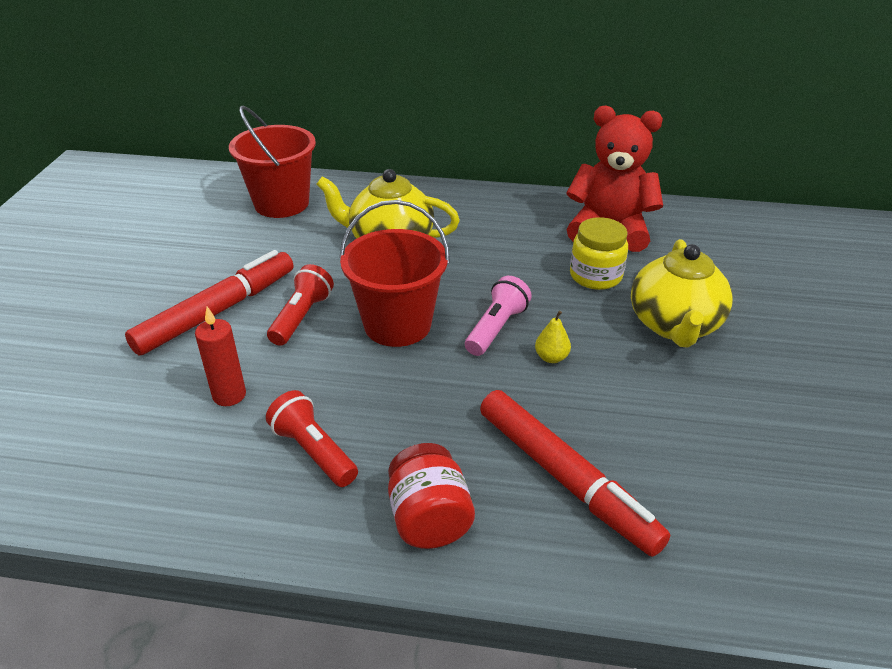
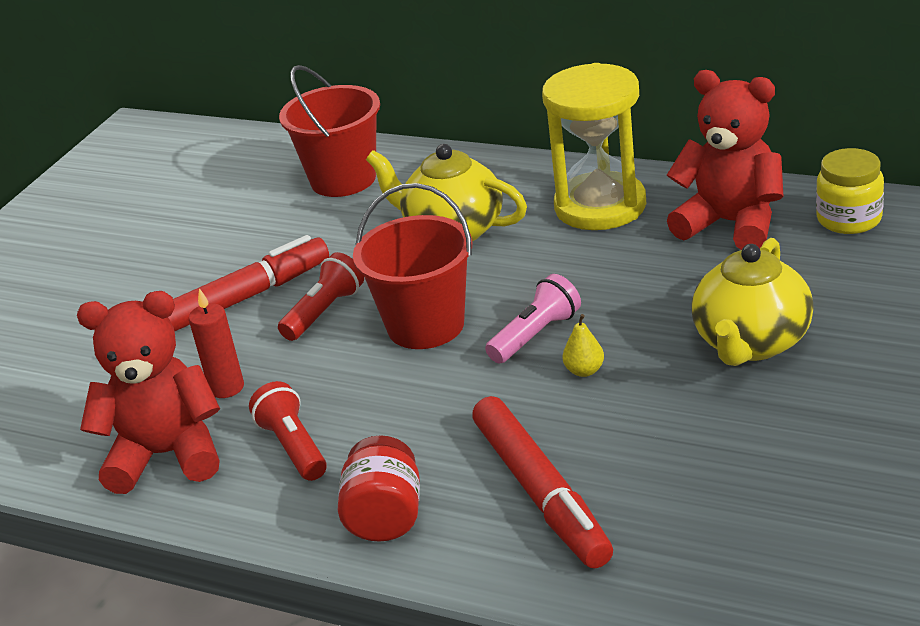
camera: 20 degrees right, 5 degrees down
yellow jar [570,217,628,290] -> yellow jar moved to [816,148,884,234]
none -> red teddy bear [77,291,220,494]
none -> yellow hourglass [542,63,646,230]

